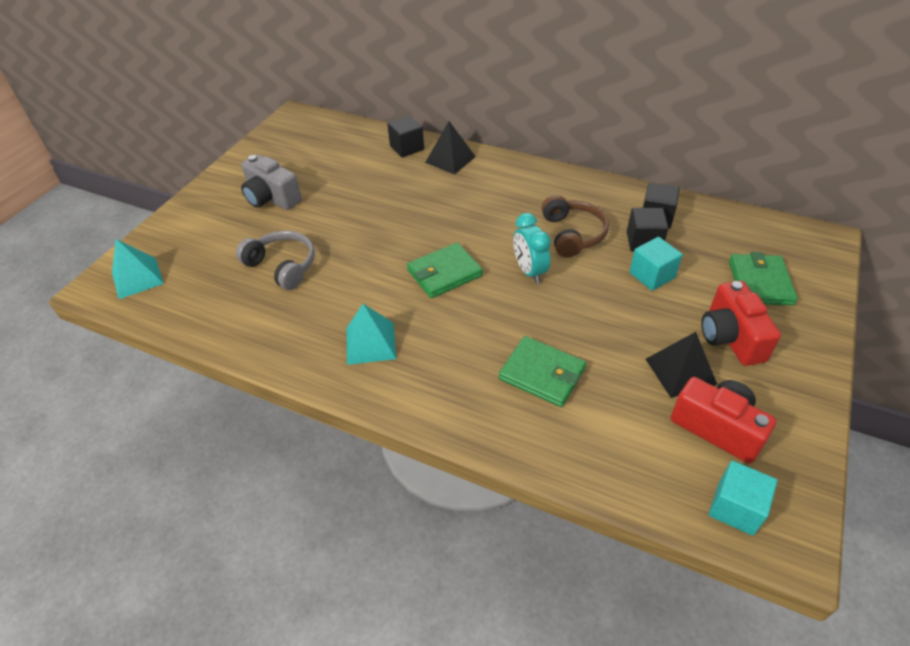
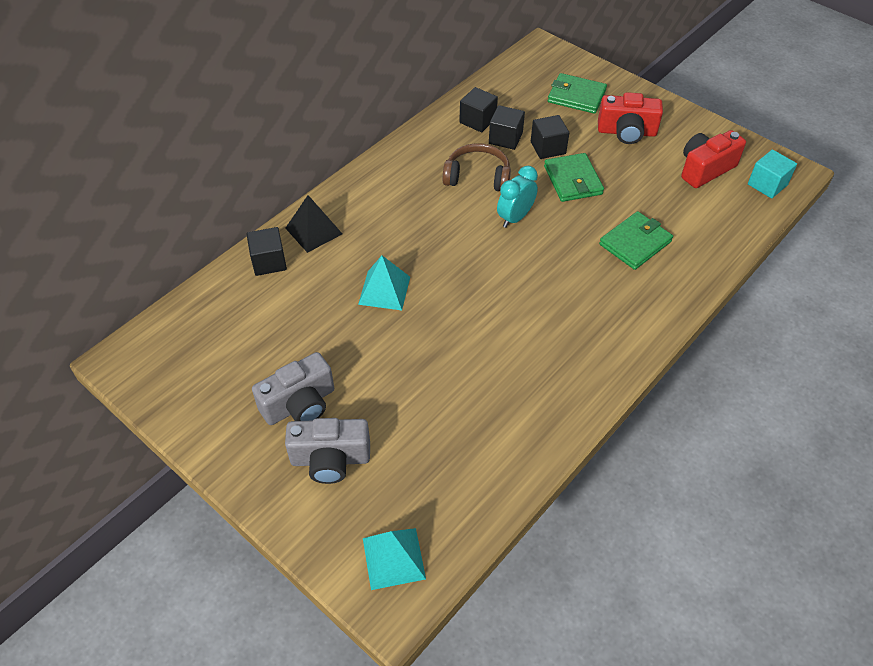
camera: 75 degrees left, 5 degrees up
grey headphones [236,231,315,290] -> none
turquoise pyramid [346,304,396,365] -> turquoise pyramid moved to [358,256,410,310]
green wallet [407,242,483,298] -> green wallet moved to [544,153,604,202]
turquoise clock [514,213,551,284] -> turquoise clock turned 135 degrees clockwise [497,166,538,228]
turquoise cube [629,237,683,291] -> black cube [531,115,569,159]
black pyramid [646,332,717,398] -> none
none -> grey camera [285,418,370,484]

